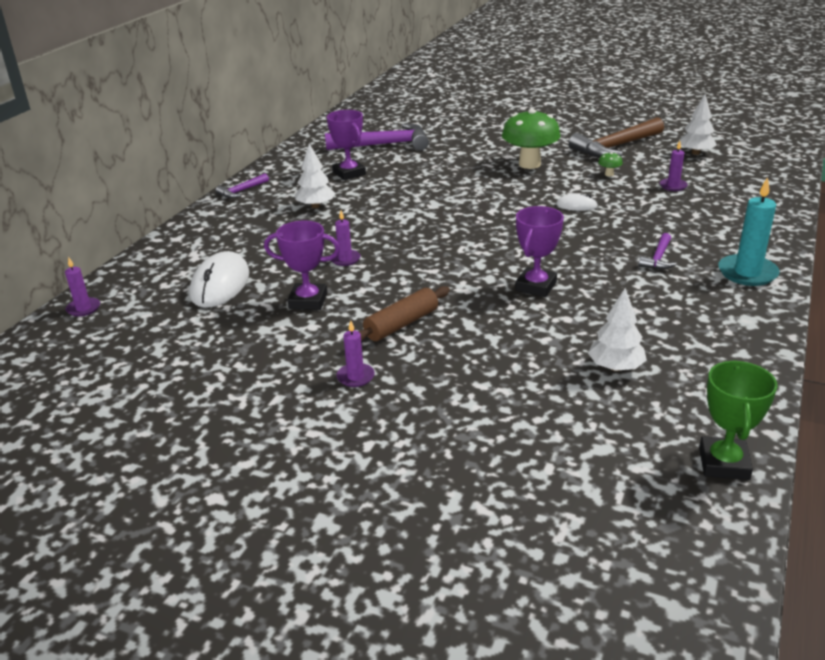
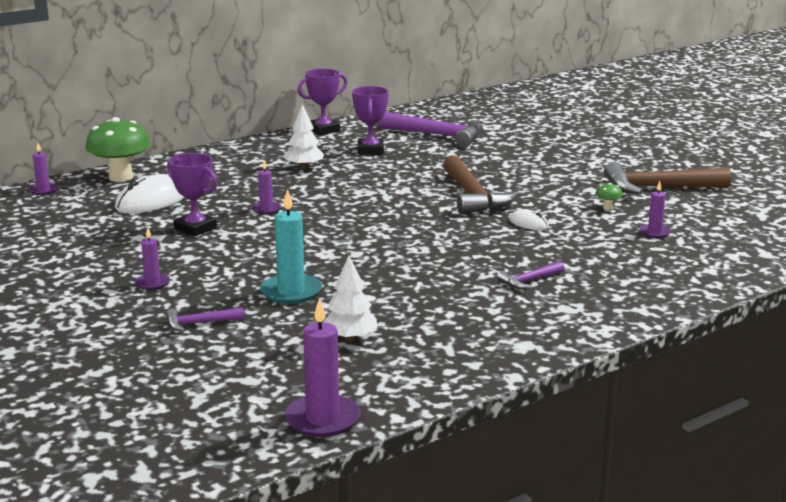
camera: 30 degrees right, 10 degrees down
purple hammer [216,173,269,198] -> purple hammer moved to [166,307,244,332]
brown rolling pin [358,286,450,341] -> none
green mushroom [502,109,560,169] -> green mushroom moved to [85,117,150,182]
purple trophy [515,206,564,297] -> purple trophy moved to [297,69,348,135]
white tree [678,94,717,155] -> none
green trophy [699,360,778,480] -> purple candle [285,298,360,437]
turquoise candle [718,177,780,286] -> turquoise candle moved to [260,189,322,304]
none -> brown hammer [443,156,519,215]

